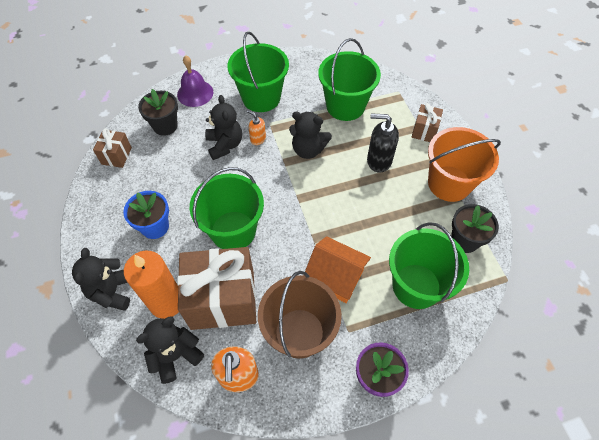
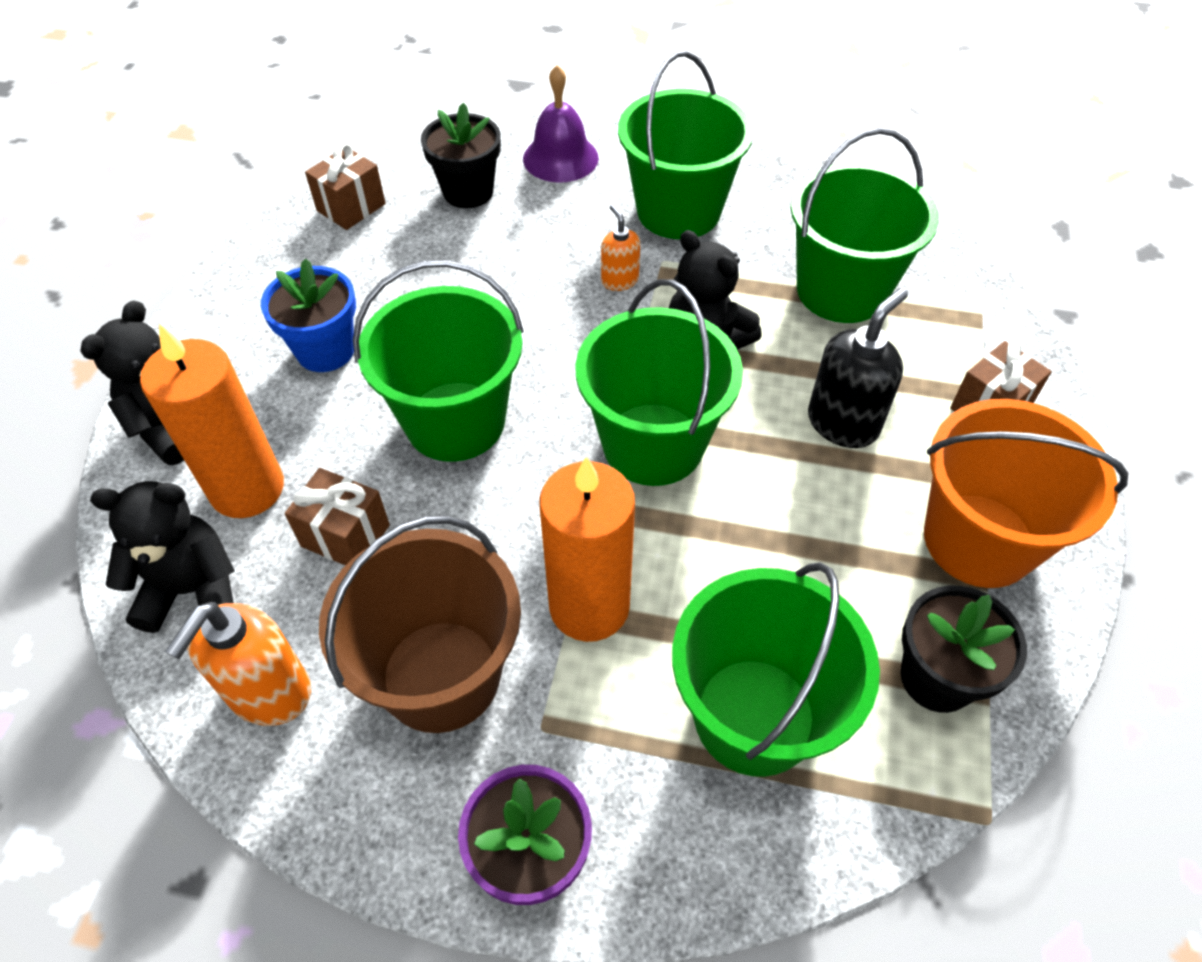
camera: 30 degrees right, 5 degrees down
brown gift [177,247,256,330] -> brown gift [285,468,390,565], size x0.48
black teddy bear [205,95,242,160] -> none
orange house [303,236,371,303] -> orange candle [540,456,635,642]
black soap dispenser [367,113,399,173] -> black soap dispenser turned 90 degrees clockwise [808,288,908,448]
none -> green bucket [575,279,743,486]

